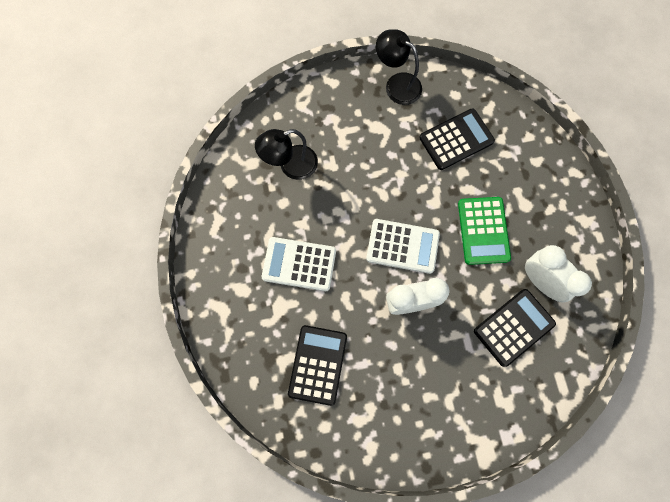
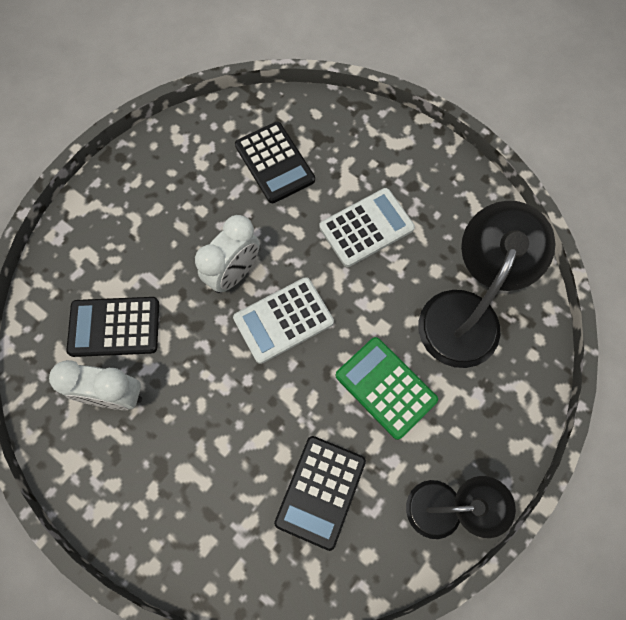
camera: 140 degrees right, 5 degrees down
black lamp [255,129,318,180] -> black lamp [419,201,555,368], size x1.61
green calculator [458,197,511,265] -> green calculator moved to [335,337,438,440]
black calculator [474,289,556,367] -> black calculator turned 75 degrees clockwise [66,297,159,357]

